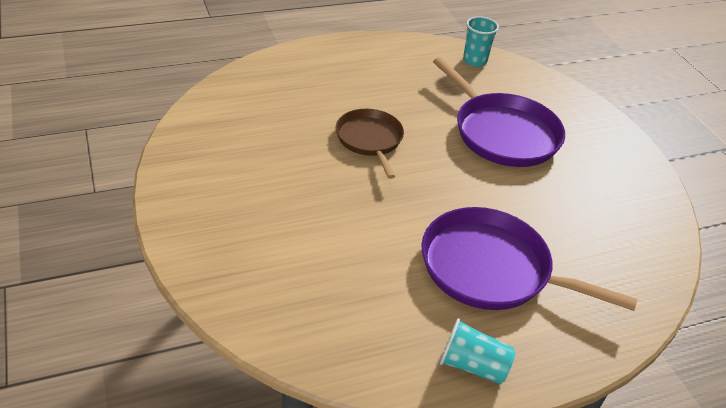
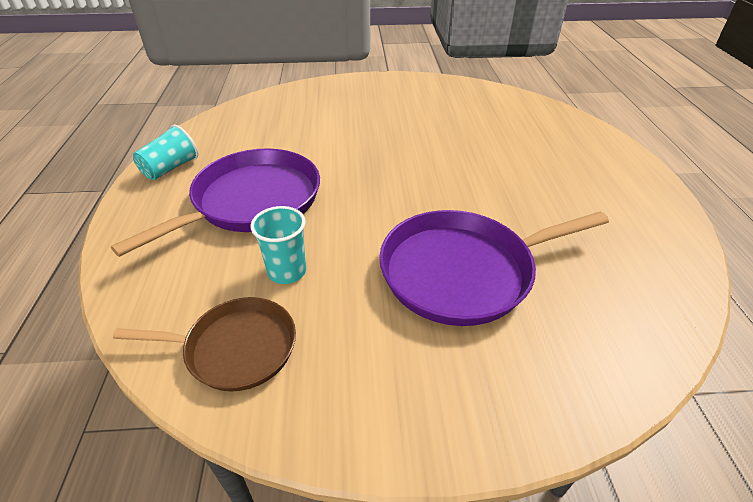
camera: 110 degrees right, 0 degrees up
brown pan [336,109,404,179] -> brown pan moved to [113,297,296,392]
turquoise cup [463,16,499,67] -> turquoise cup moved to [250,206,306,284]

